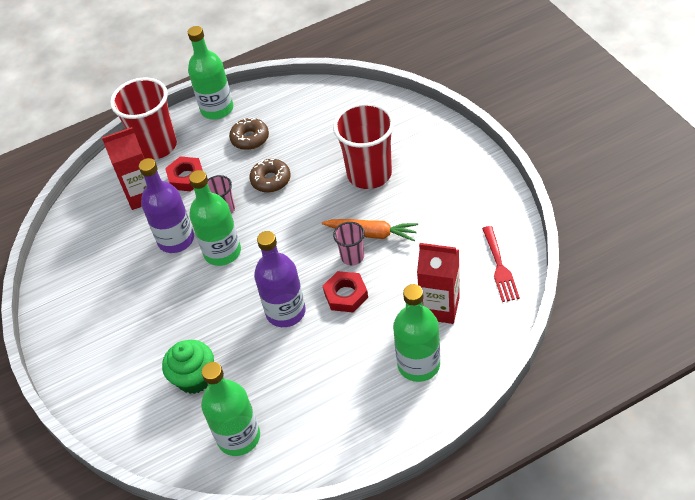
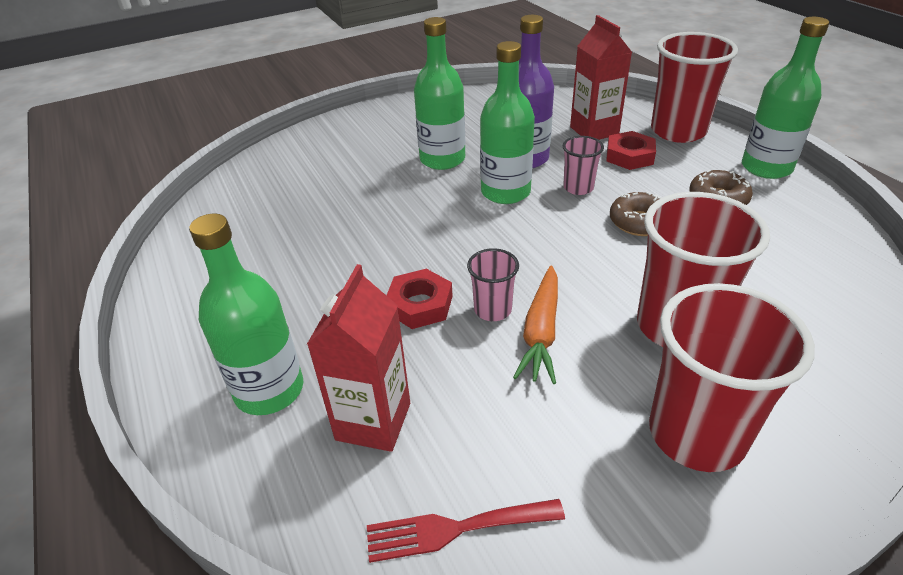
camera: 85 degrees right, 10 degrees down
green cupcake [162,340,214,394] -> none
green bottle [201,362,260,456] -> green bottle moved to [414,17,465,170]
purple bottle [254,231,306,327] -> none
none -> red cup [649,283,815,472]

